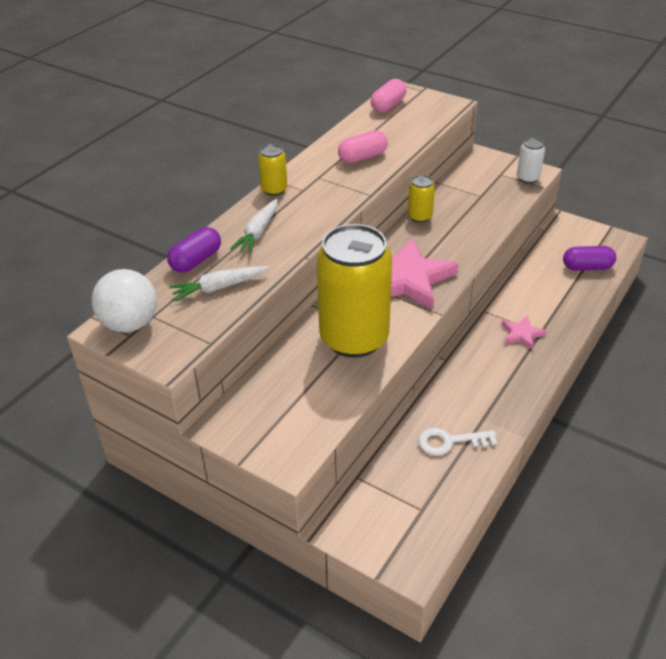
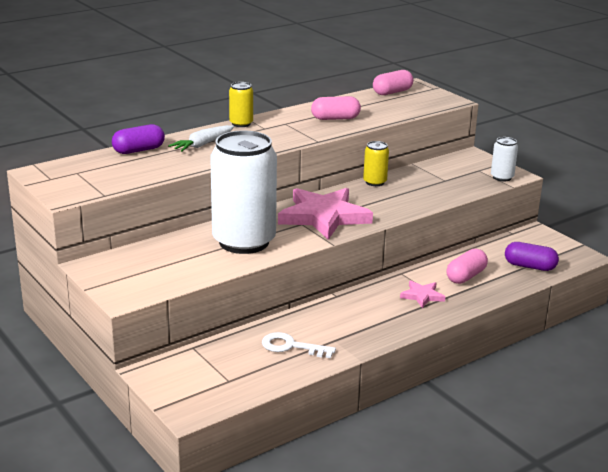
camera: 20 degrees right, 15 degrees down
white ball [92,269,157,332] -> none
white carrot [169,266,269,302] -> none
yellow can [316,224,392,358] -> white can [210,131,277,254]
none -> pink capsule [446,248,488,284]

